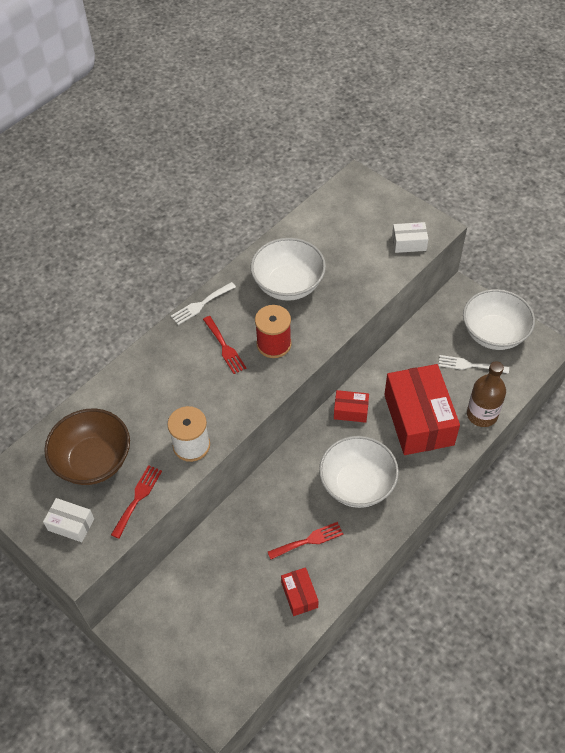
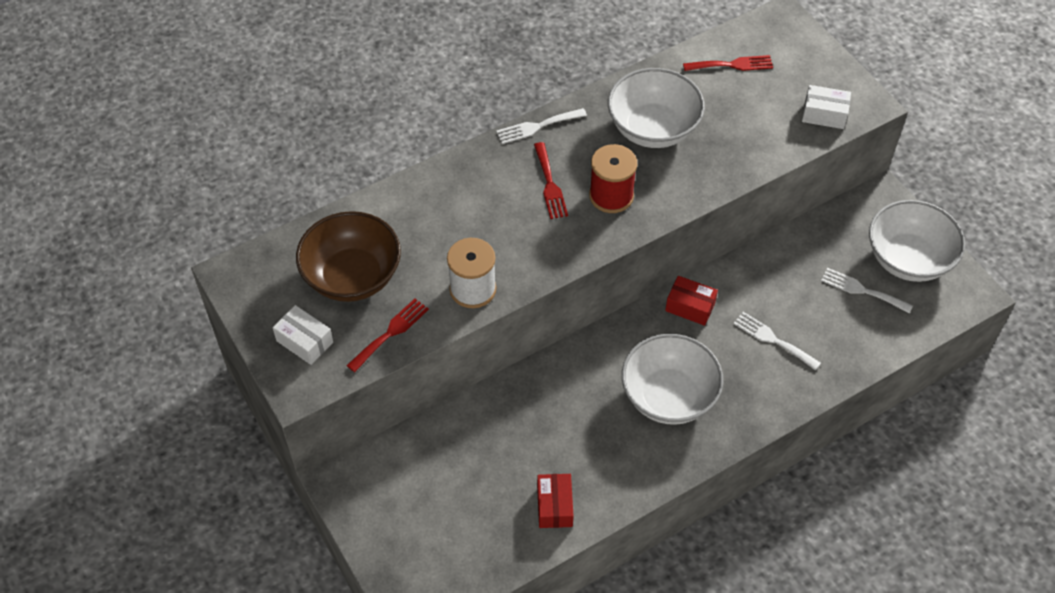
camera: 15 degrees right, 0 degrees up
red fork [268,522,344,559] -> red fork moved to [683,55,773,71]
red box [384,364,460,455] -> white fork [733,312,821,371]
brown bottle [467,361,506,427] -> none

